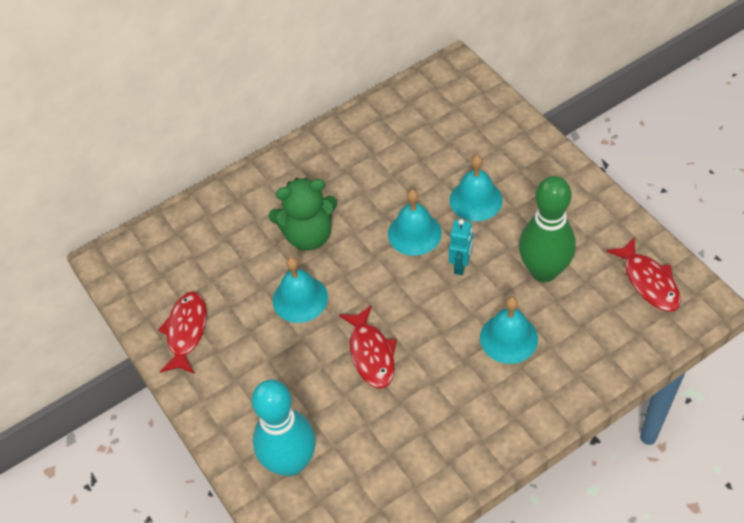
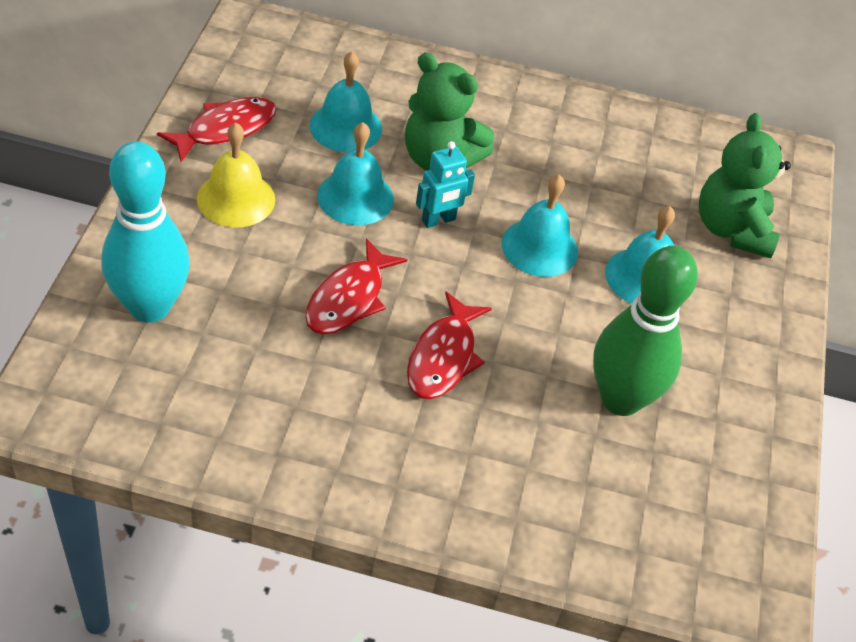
camera: 35 degrees right, 5 degrees down
turquoise robot [449,219,473,275] -> turquoise robot moved to [416,141,475,228]
turquoise bell [480,296,538,364] -> turquoise bell moved to [309,51,382,152]
red fish [606,237,681,312] -> red fish moved to [407,291,492,399]
none -> yellow bell [197,122,275,228]
none -> green teddy bear [699,113,791,258]

